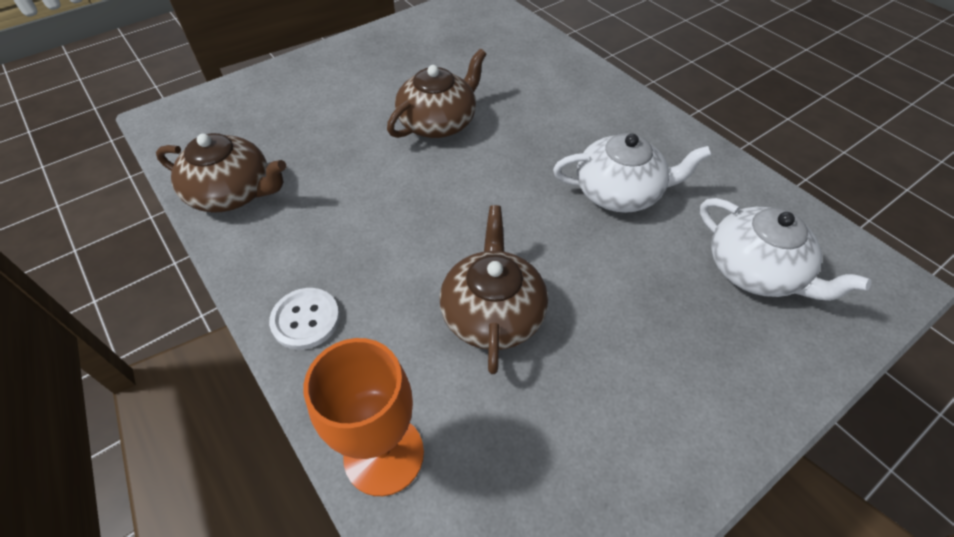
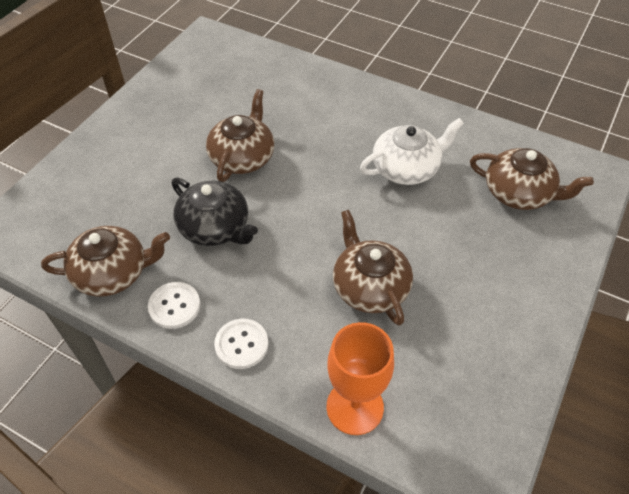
camera: 25 degrees left, 0 degrees up
white teapot [700,198,872,301] -> brown teapot [470,148,594,210]
none -> white button [148,282,200,329]
none -> black teapot [172,177,258,246]

